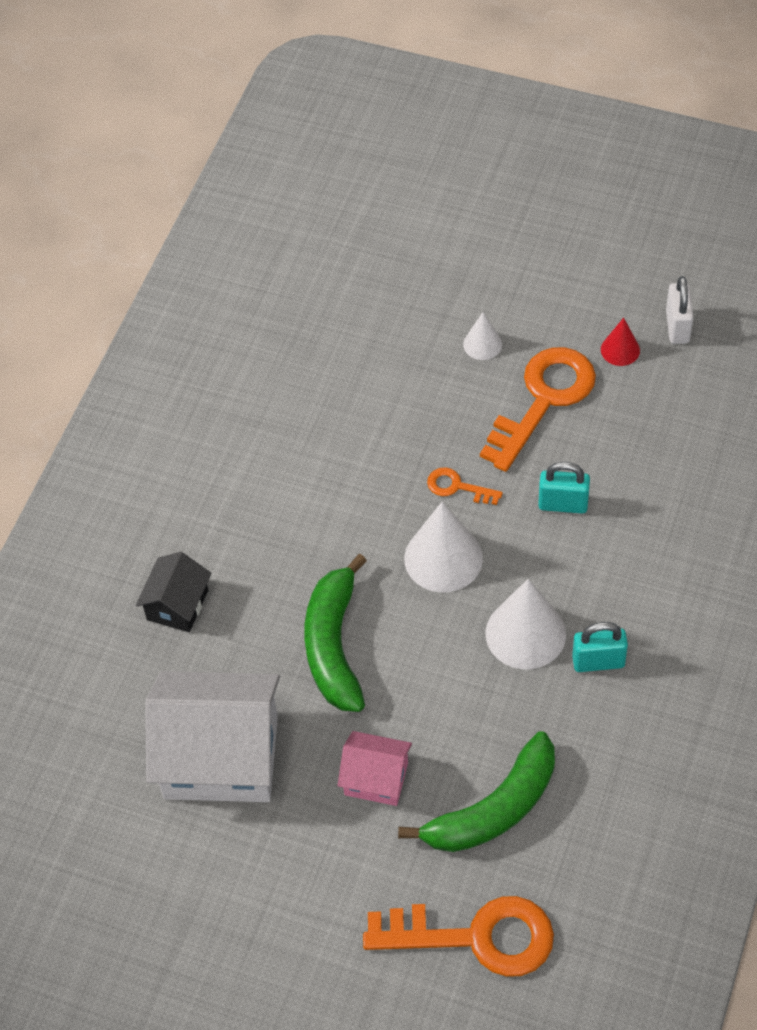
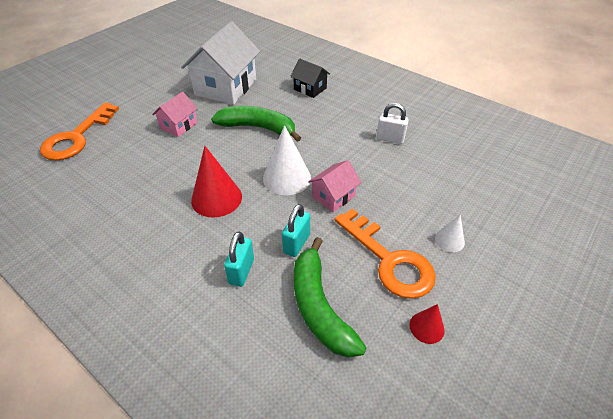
camera: 105 degrees right, 10 degrees down
green banana [398,731,555,852] -> green banana moved to [294,237,367,358]
orange key [427,467,503,505] -> pink house [308,160,361,212]
white cone [486,579,566,669] -> red cone [191,146,242,218]
turquoise padlock [572,622,628,672] -> turquoise padlock moved to [224,231,254,287]
white padlock [666,276,693,344] -> white padlock moved to [376,103,409,144]

